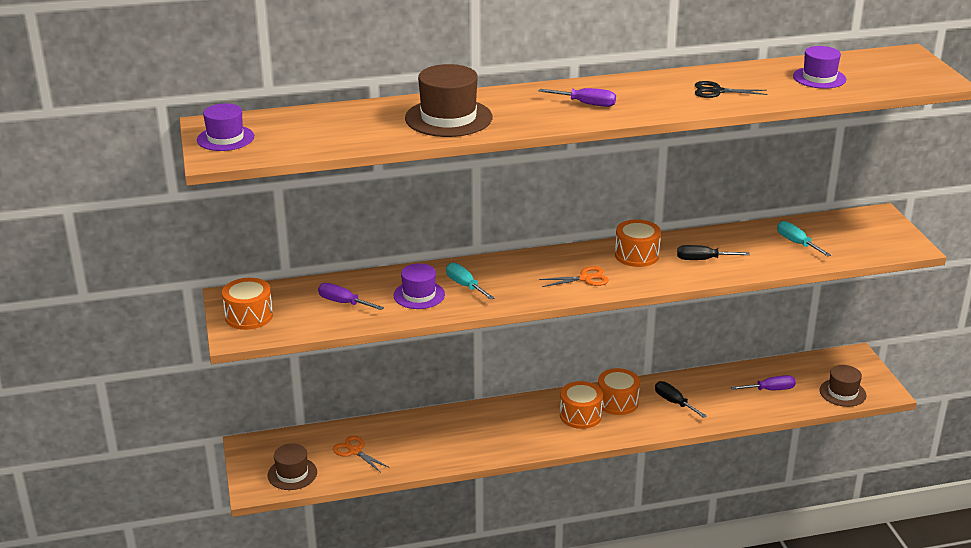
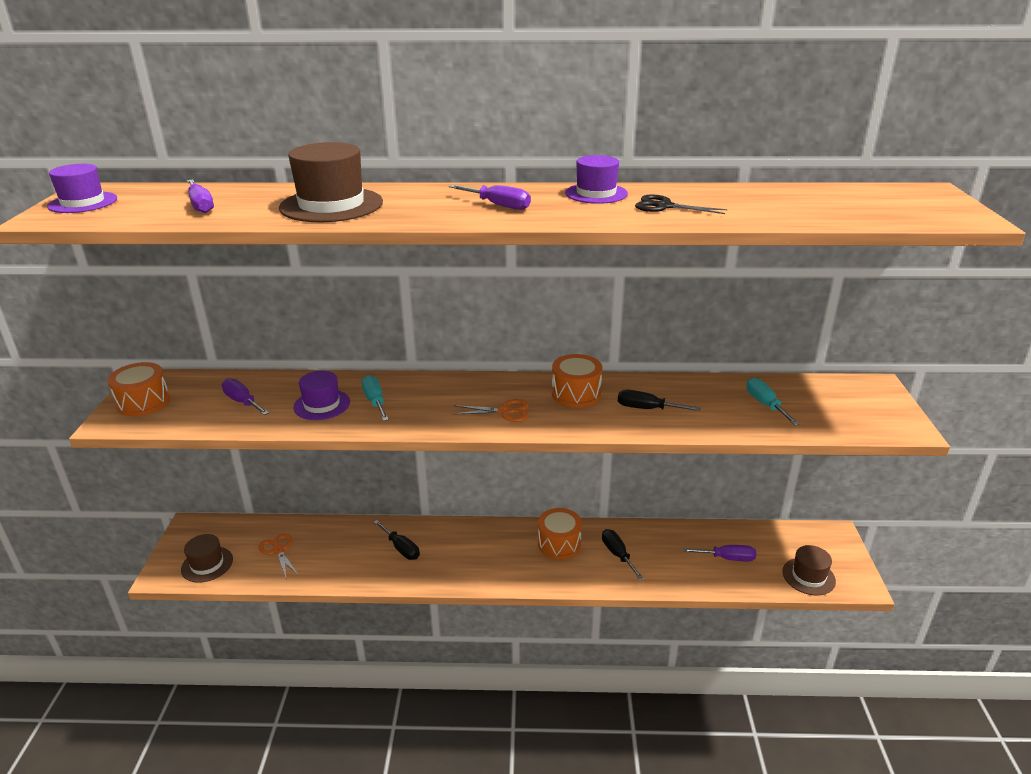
camera: 15 degrees right, 0 degrees up
orange drum [560,381,603,429] -> none
purple hat [793,46,846,89] -> purple hat moved to [565,155,628,204]
none -> purple screwdriver [187,179,214,213]
none -> black screwdriver [373,520,420,560]

